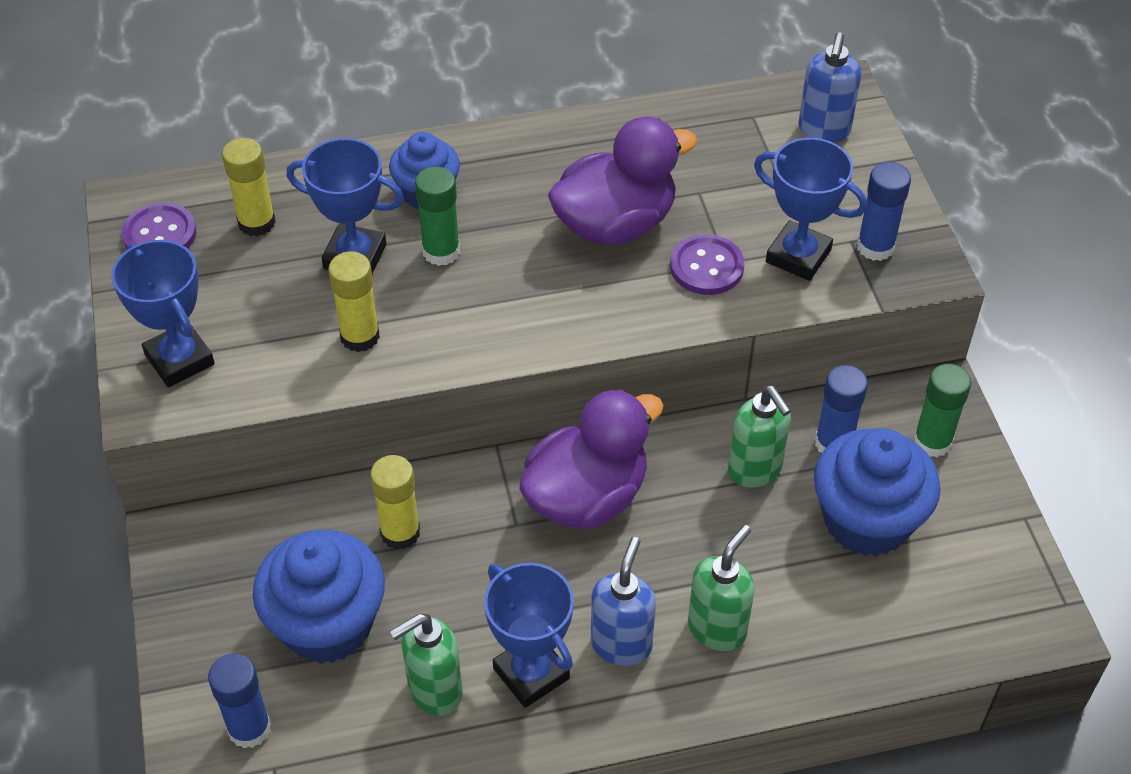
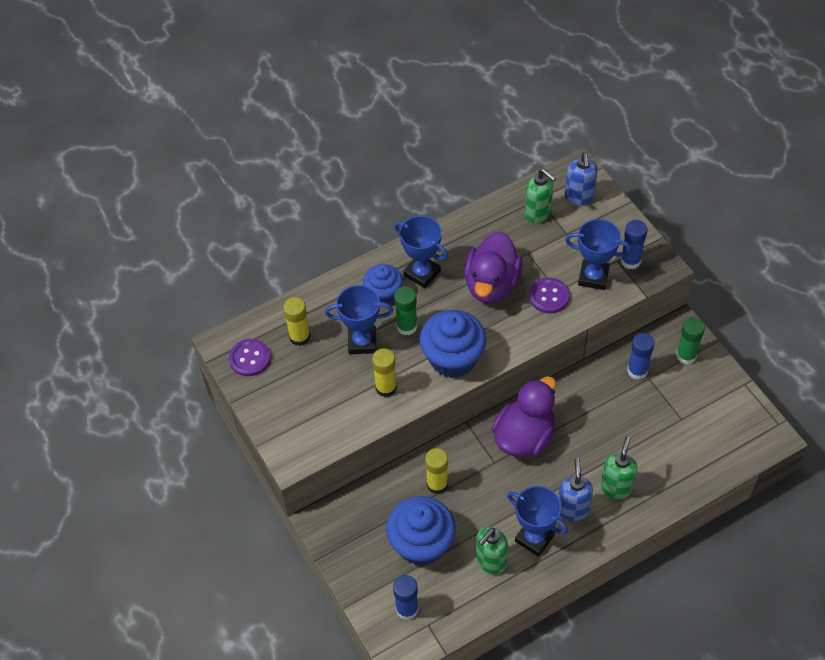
camera: 15 degrees left, 5 degrees up
blue trophy [111,240,215,387] -> blue trophy moved to [394,215,448,288]
purple duck [548,117,697,245] -> purple duck turned 150 degrees clockwise [464,231,523,303]
green soap dispenser [728,386,791,488] -> green soap dispenser moved to [525,168,556,224]
blue cupcake [814,428,940,556] -> blue cupcake moved to [420,310,487,378]

